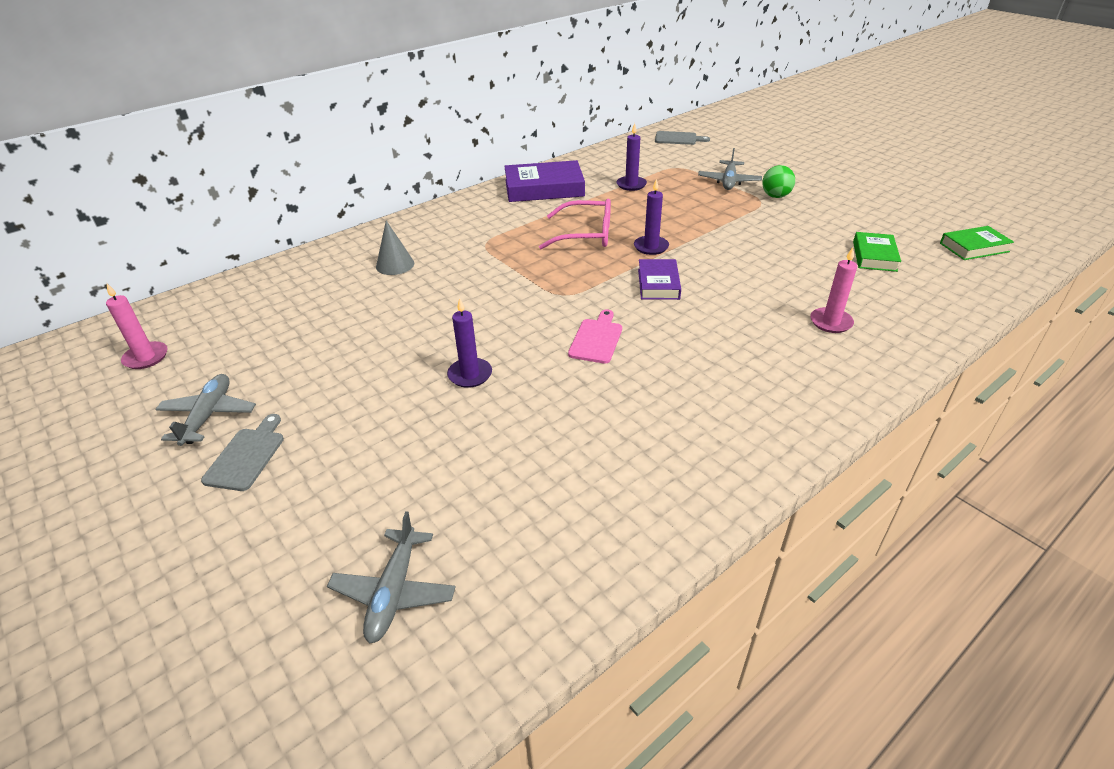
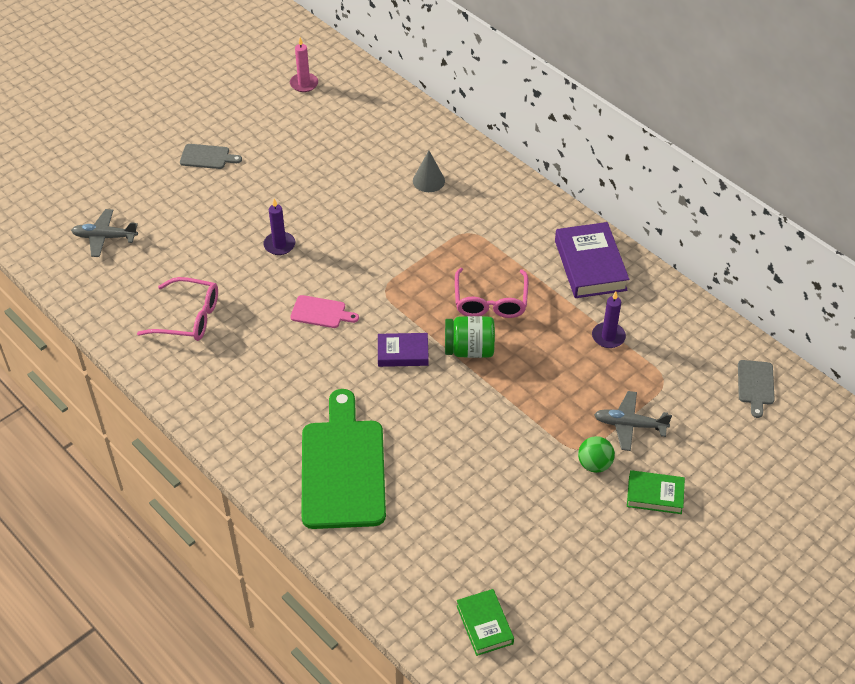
camera: 85 degrees right, 10 degrees up
grey plane [155,374,256,446] -> none
purple candle [634,178,669,255] -> green jar [445,316,495,358]
pink candle [810,247,857,333] -> green cutting board [301,389,386,529]
green book [853,232,901,272] -> green book moved to [627,470,685,514]
none -> pink glasses [137,277,218,341]

